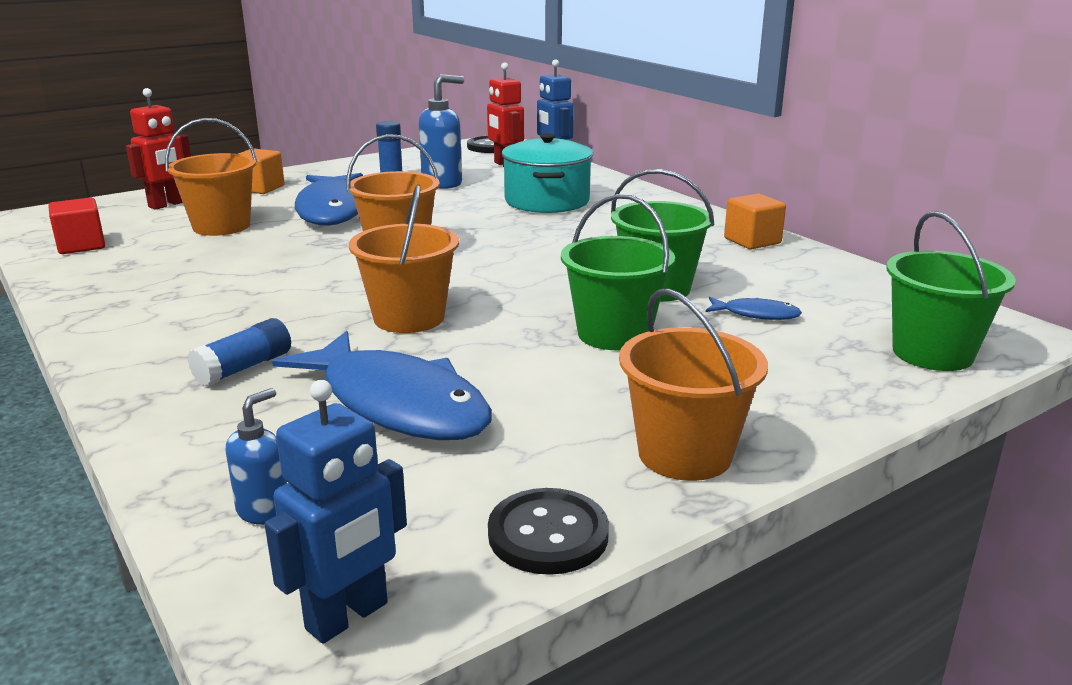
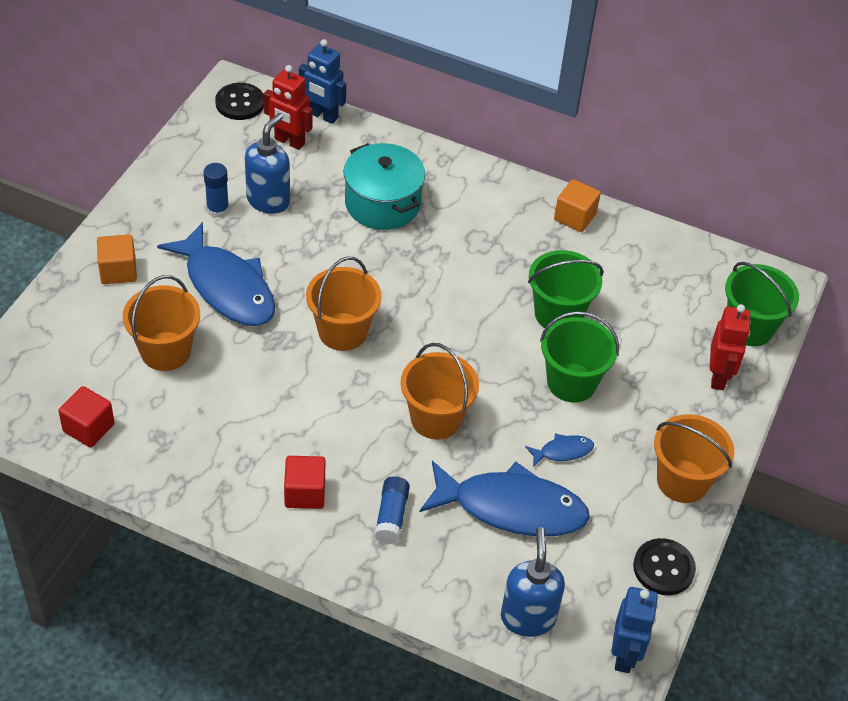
camera: 35 degrees left, 25 degrees up
red robot [126,88,191,210] -> red robot moved to [710,304,751,390]
blue soap dispenser [226,388,287,525] -> blue soap dispenser [501,527,565,637], size x1.75
blue fish [706,297,802,320] -> blue fish moved to [525,433,594,467]
none -> red cube [284,456,325,509]

